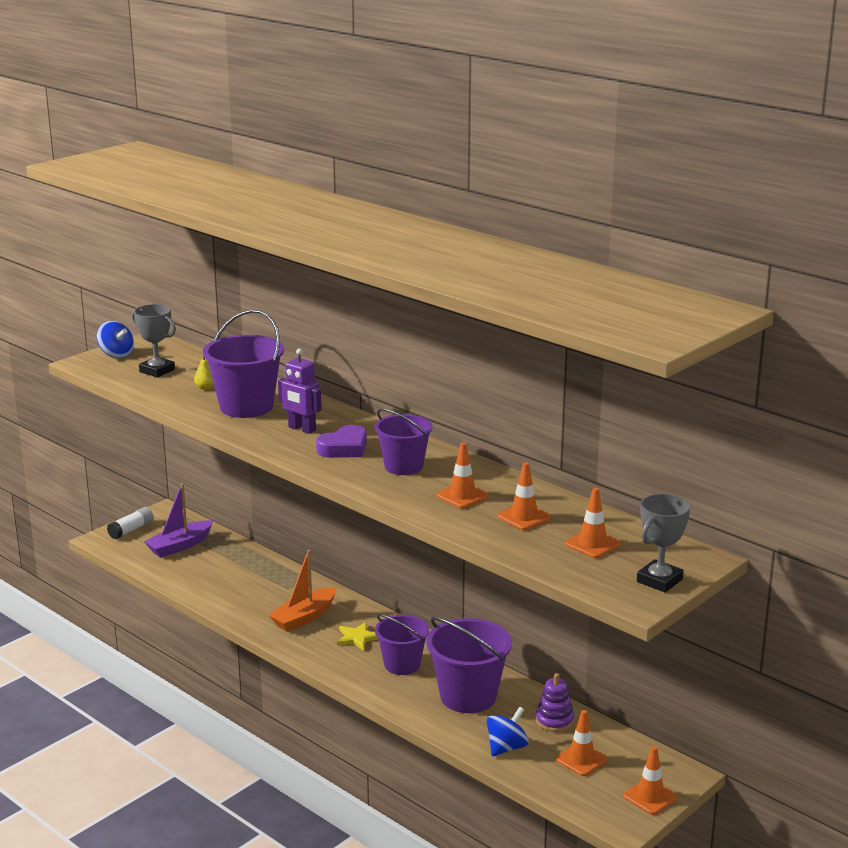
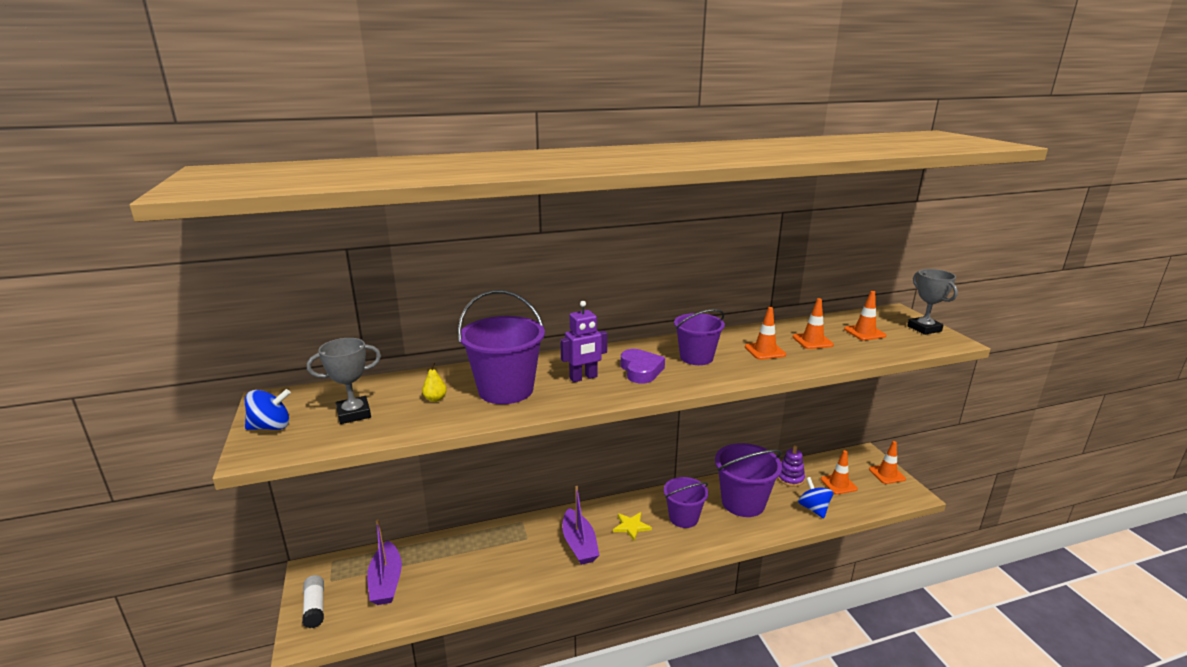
camera: 60 degrees left, 0 degrees up
orange boat [268,550,337,632] -> purple boat [562,486,600,565]

